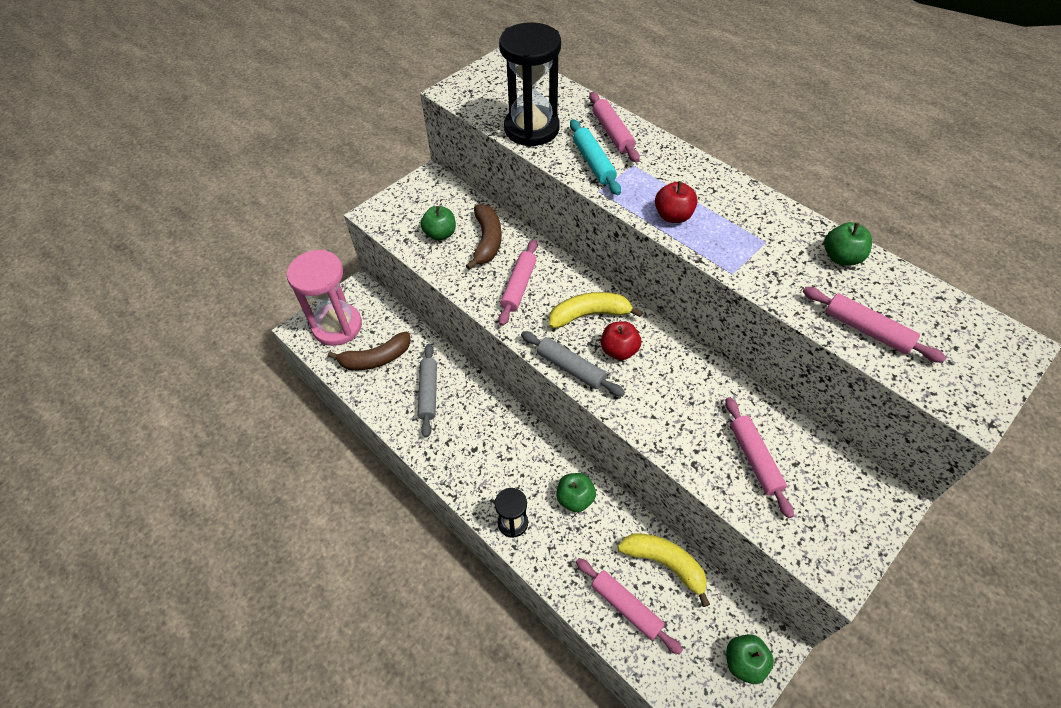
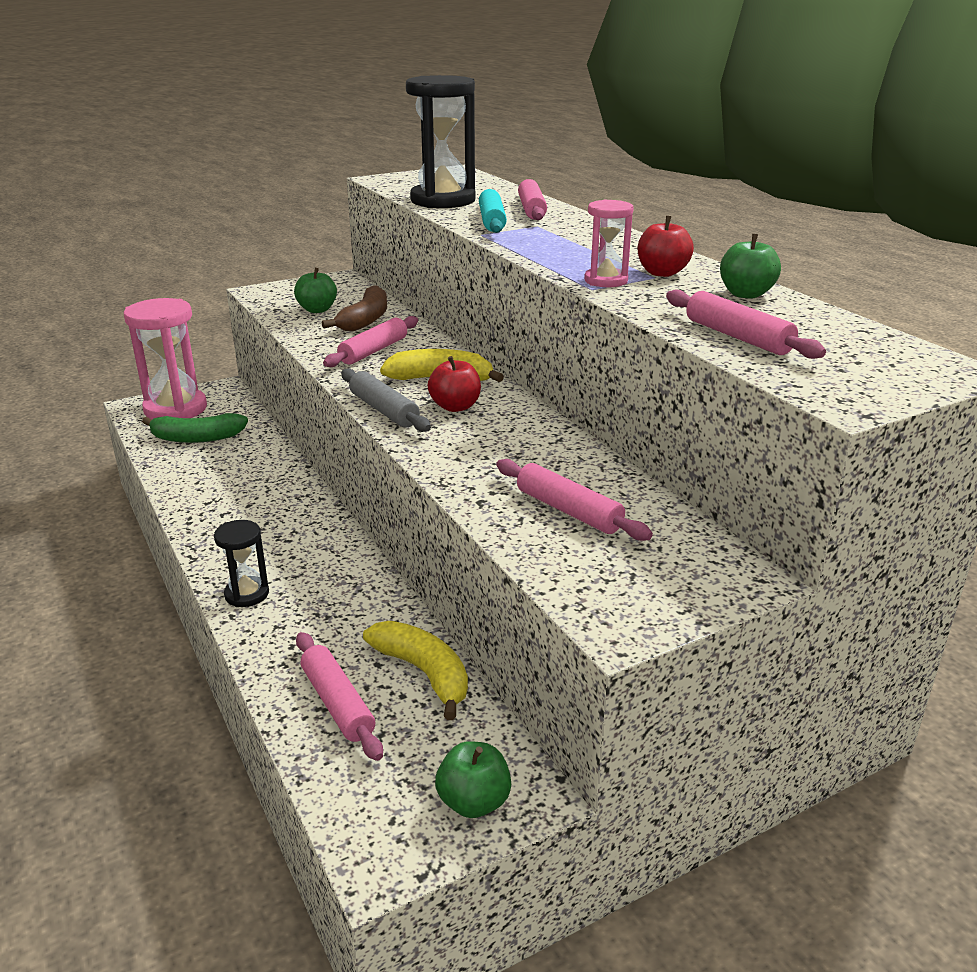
camera: 15 degrees right, 25 degrees down
brown banana [328,332,411,370] -> green banana [142,413,248,443]
grey rolling pin [418,344,437,437] -> none
green apple [556,473,596,512] -> none
red apple [655,181,698,223] -> red apple moved to [638,216,694,277]
pink rolling pin [725,397,794,518] -> pink rolling pin turned 45 degrees counterclockwise [496,459,653,541]
none -> pink hourglass [584,200,634,287]

